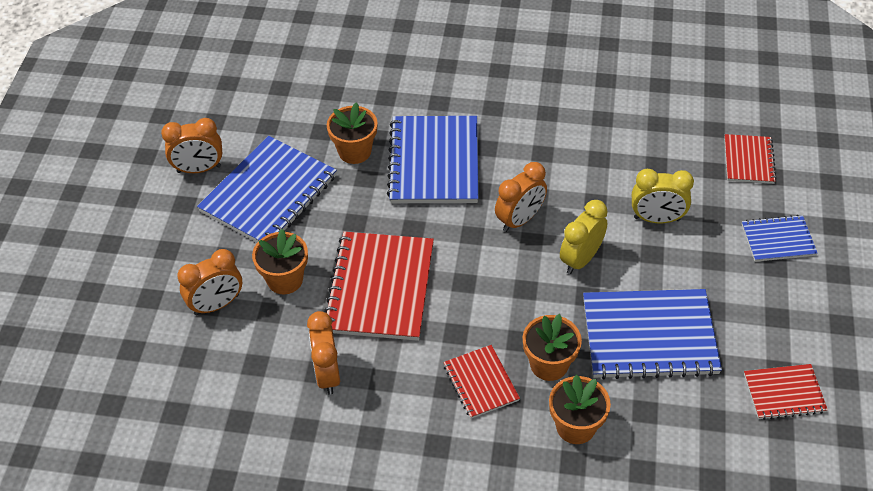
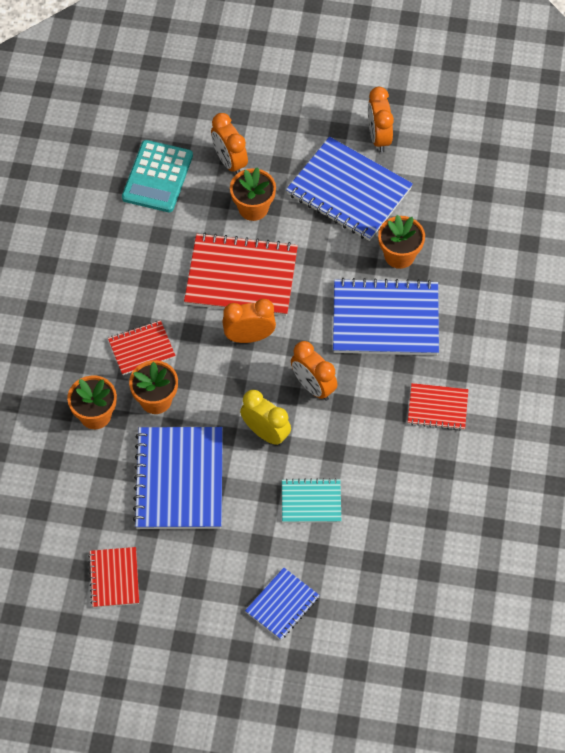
camera: 90 degrees right, 10 degrees up
orange clock [307,311,340,395] -> orange clock moved to [222,299,276,343]
yellow clock [632,169,694,223] -> turquoise notebook [282,478,341,523]
red notebook [724,134,777,184] -> red notebook moved to [408,383,468,430]
blue notebook [742,215,818,262] -> blue notebook turned 45 degrees clockwise [245,567,320,640]
none -> turquoise calculator [122,140,193,212]

